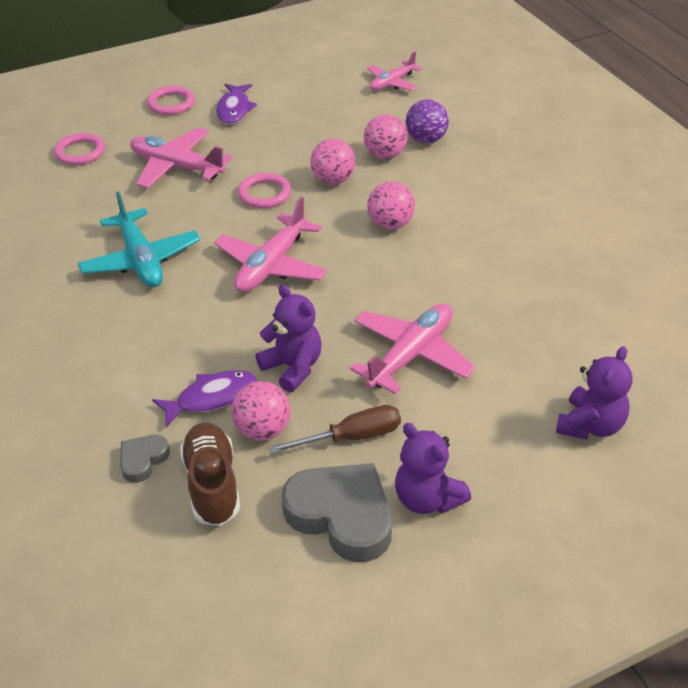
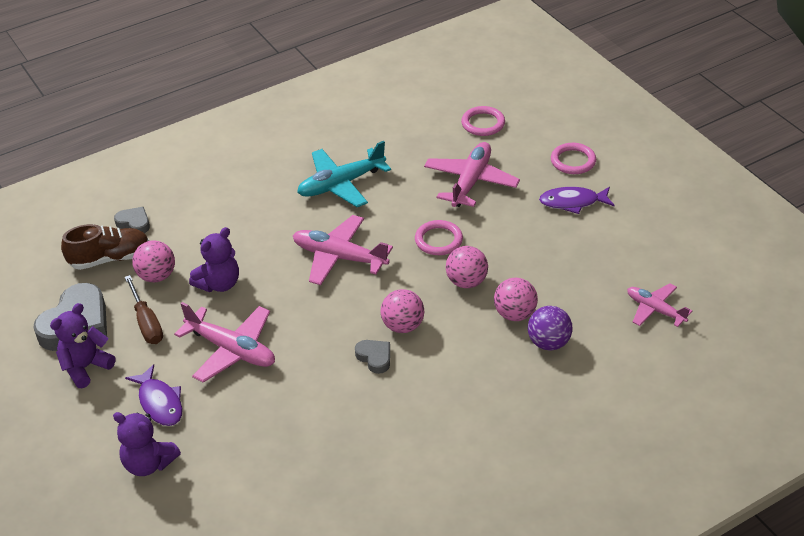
camera: 85 degrees right, 0 degrees up
purple fish [152,370,257,427] -> purple fish moved to [125,364,182,426]
none -> grey heart [355,340,390,374]

